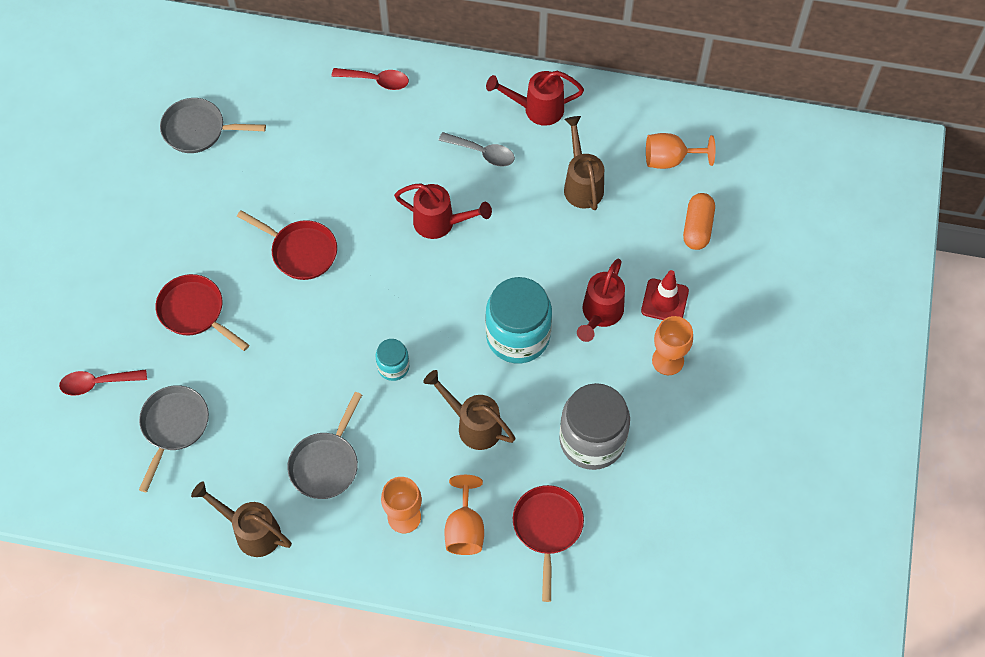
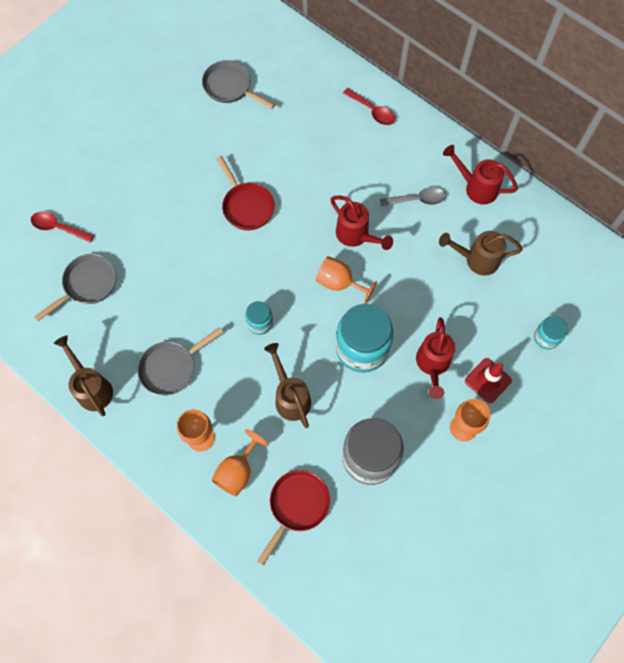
camera: 30 degrees right, 5 degrees up
red pan [156,274,249,351] -> none
grey spoon [438,132,515,167] -> grey spoon turned 60 degrees counterclockwise [380,187,446,207]
brown watering can [564,116,604,210] -> brown watering can turned 105 degrees counterclockwise [439,231,523,276]
red watering can [577,259,625,342] -> red watering can turned 45 degrees counterclockwise [416,317,455,399]
orange goblet [646,133,715,169] -> orange goblet moved to [316,256,377,304]
orange capsule [683,193,715,250] -> turquoise jar [534,316,568,349]

